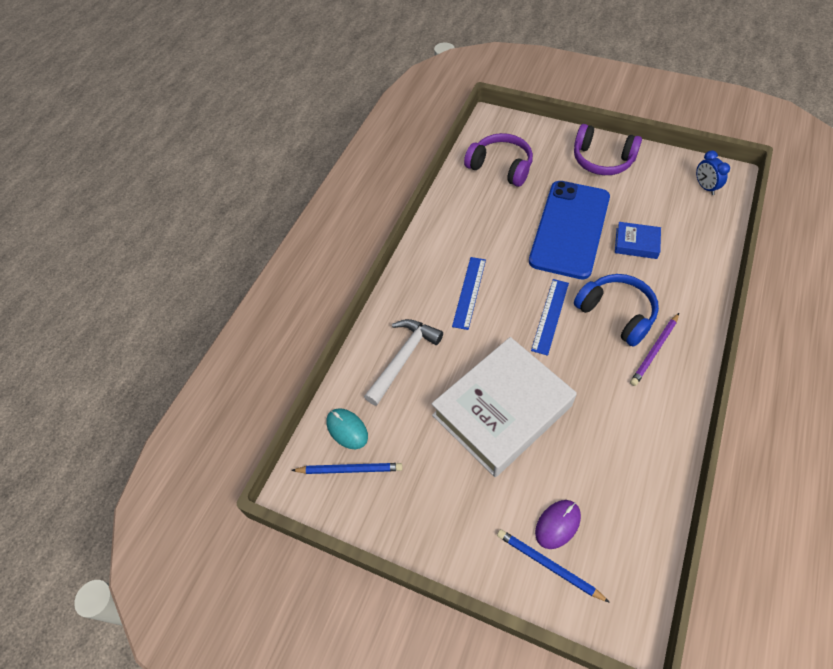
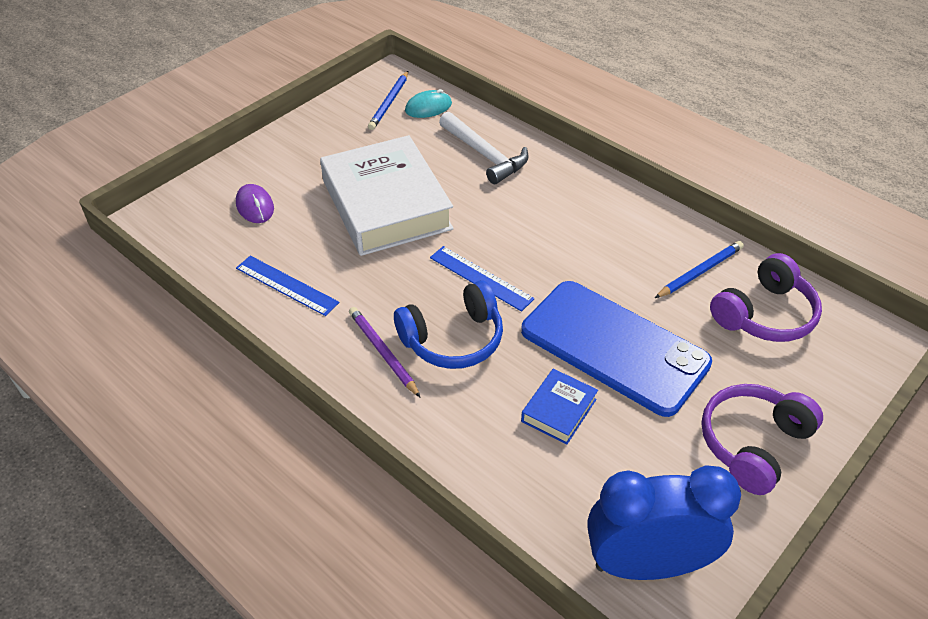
camera: 105 degrees right, 10 degrees down
blue ruler [452,257,486,330] -> blue ruler moved to [236,256,339,316]
blue pencil [497,529,610,603] -> blue pencil moved to [655,241,744,298]
blue clock [696,150,730,195] -> blue clock [587,465,741,580], size x2.18

